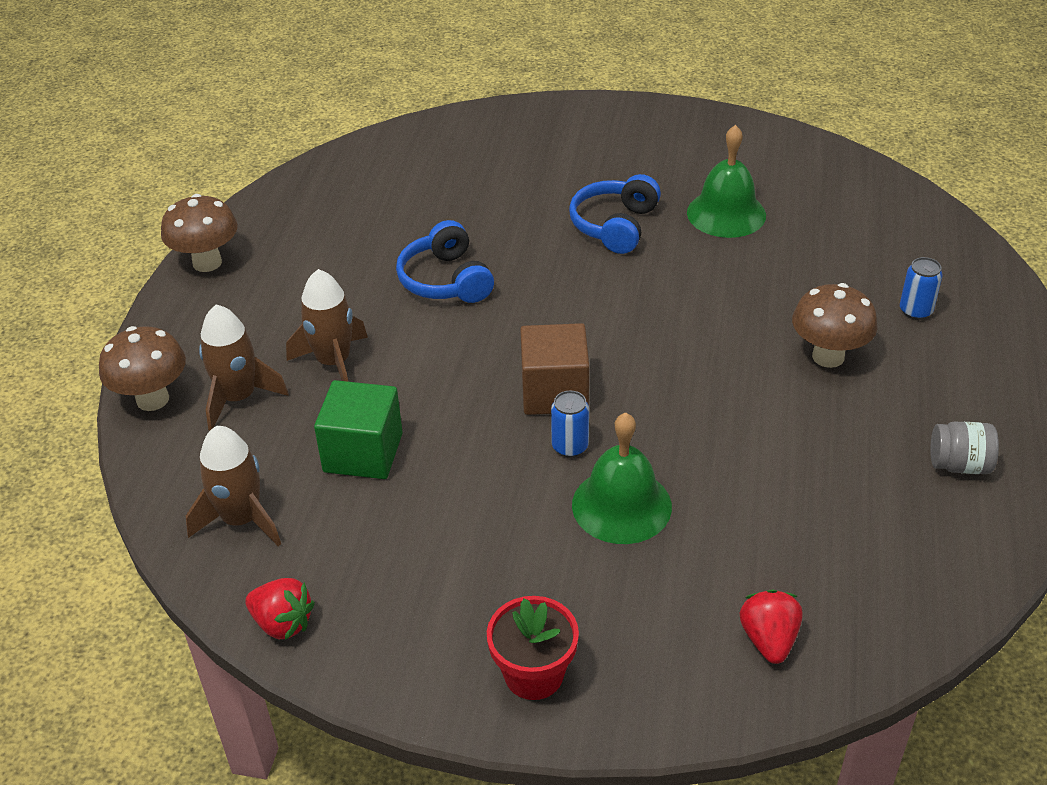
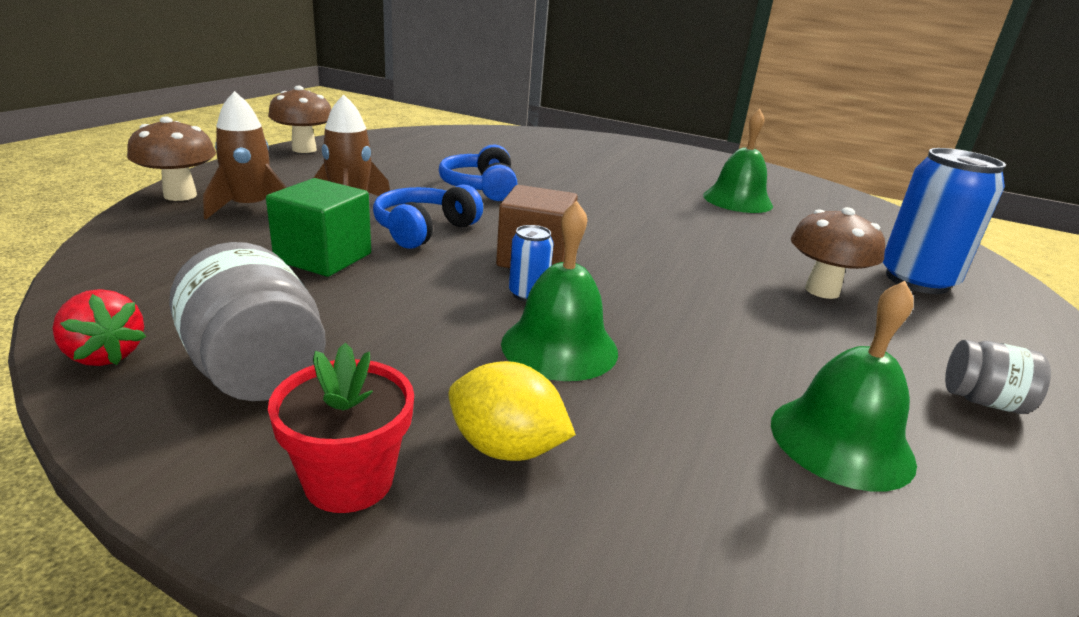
camera: 10 degrees right, 15 degrees down
brown rocket [186,426,281,547] -> none
blue headphones [569,174,661,254] -> blue headphones moved to [373,184,483,249]
red strawberry [740,590,803,664] -> none
blue can [900,257,943,320] -> blue can [883,148,1006,294], size x2.17
none -> grey jar [169,242,326,401]
none -> yellow lemon [448,361,576,461]
none -> green bell [771,281,917,492]

